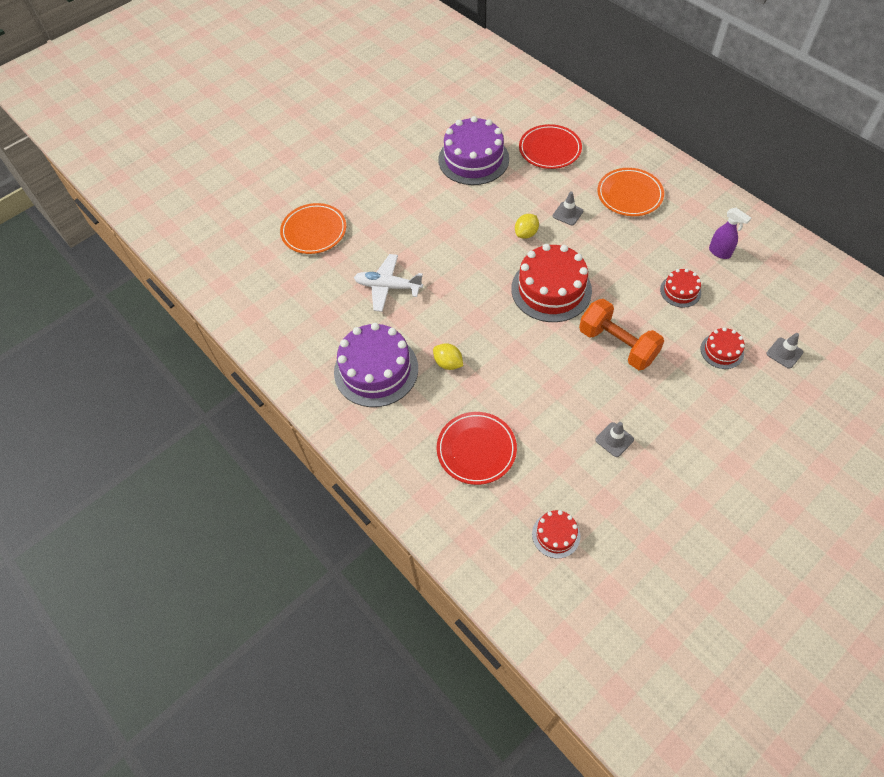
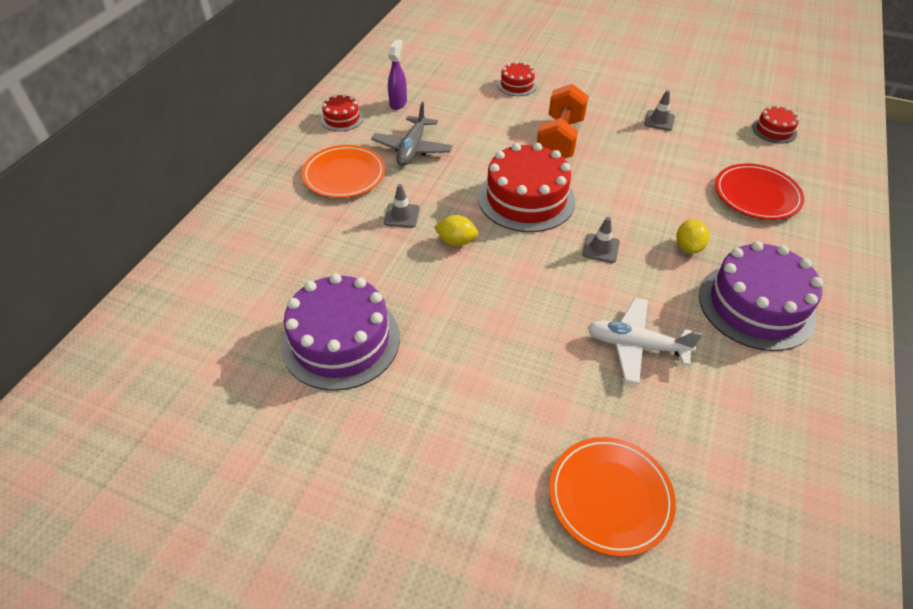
camera: 120 degrees left, 10 degrees down
white plane [354,254,423,312] -> white plane turned 120 degrees clockwise [587,298,702,384]
red plate [519,124,582,169] -> none
red cake [660,269,701,308] -> red cake moved to [321,94,363,131]
grey traffic cone [766,333,803,369] -> grey traffic cone moved to [582,217,620,263]
none -> grey plane [371,102,453,166]

